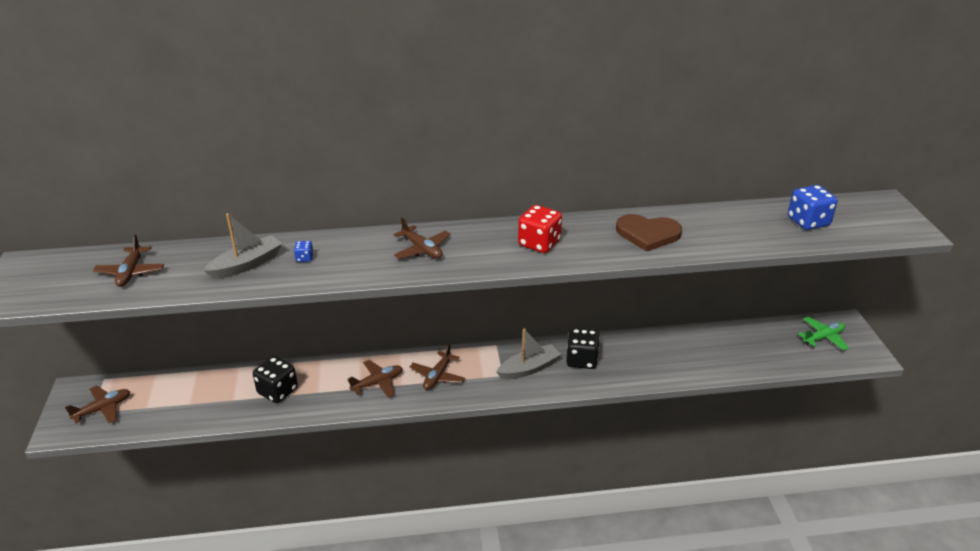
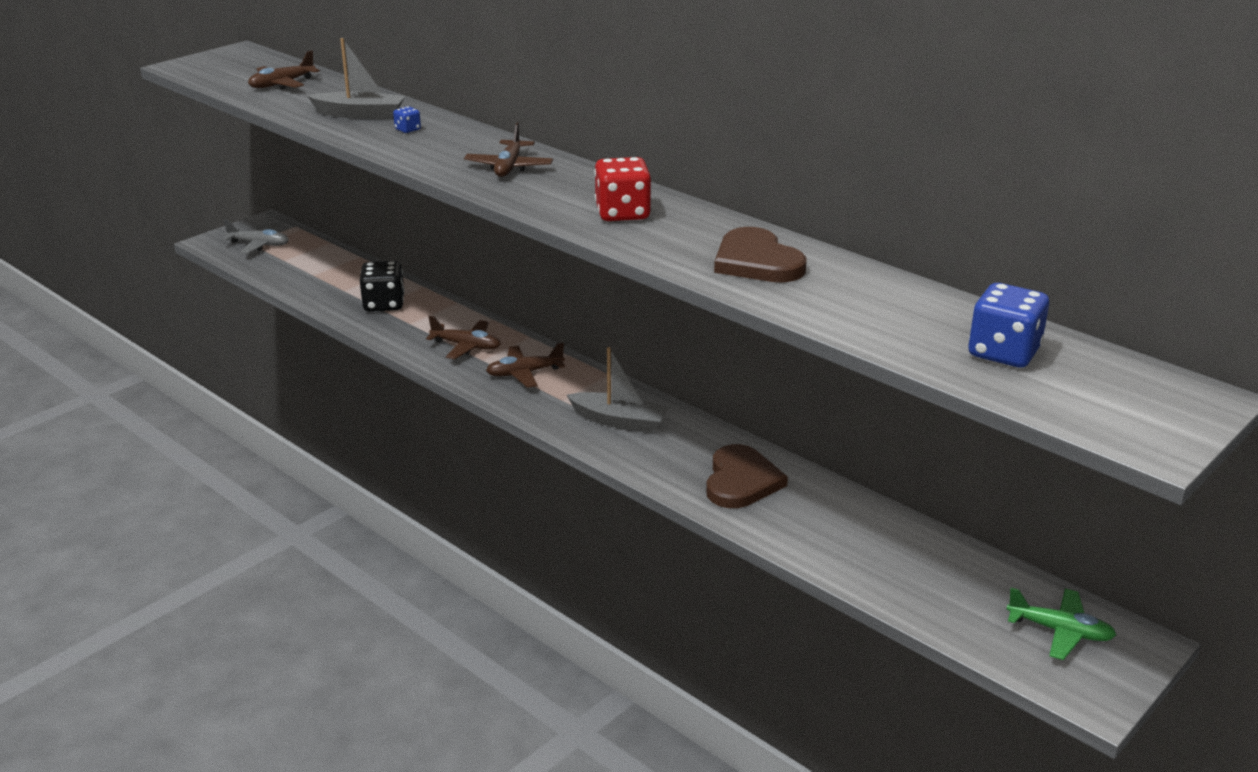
camera: 50 degrees right, 5 degrees down
brown plane [65,385,130,424] -> grey plane [222,220,289,254]
black dice [566,328,600,369] -> none
none -> brown heart [706,444,788,508]

